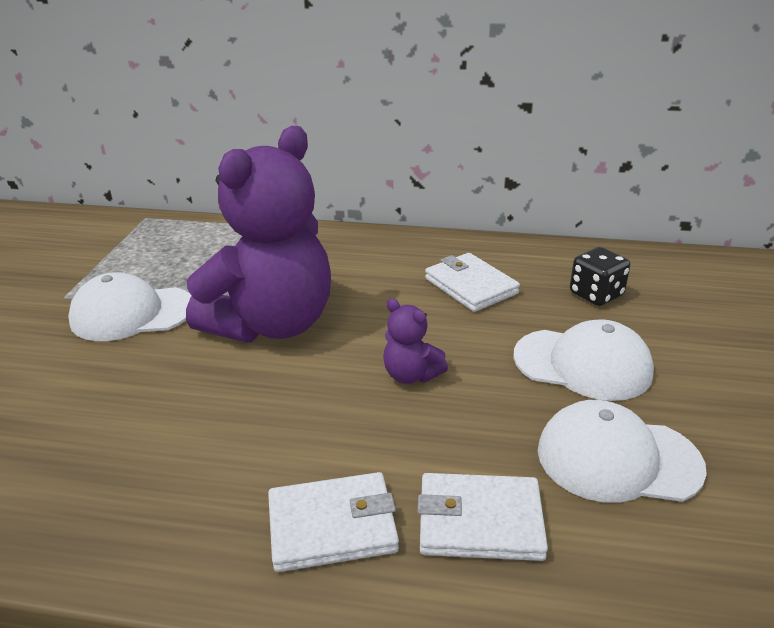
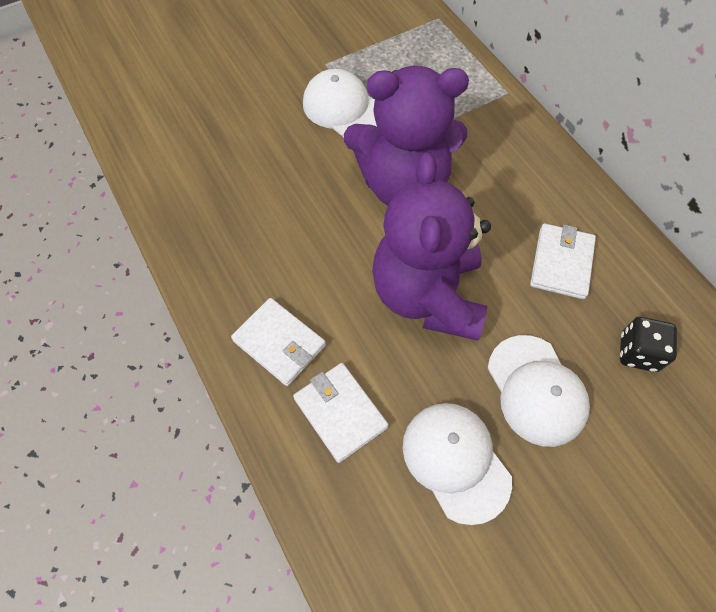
camera: 50 degrees right, 30 degrees up
purple teddy bear [383,298,448,384] -> purple teddy bear [372,152,491,341], size x2.45

